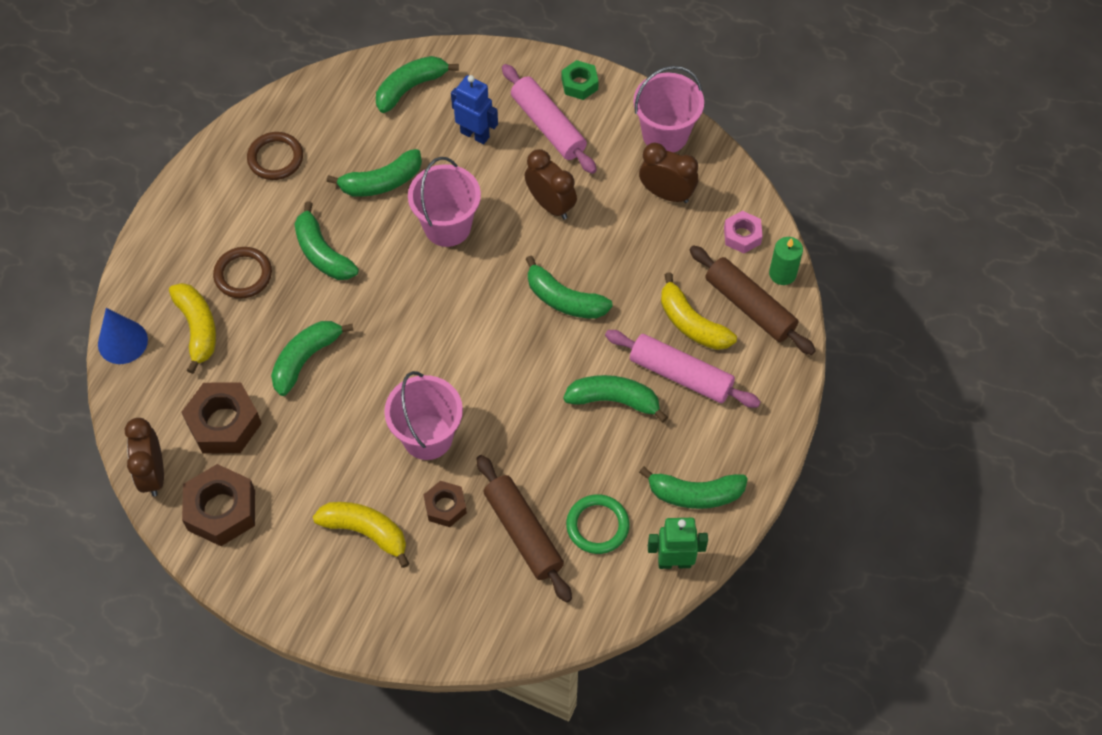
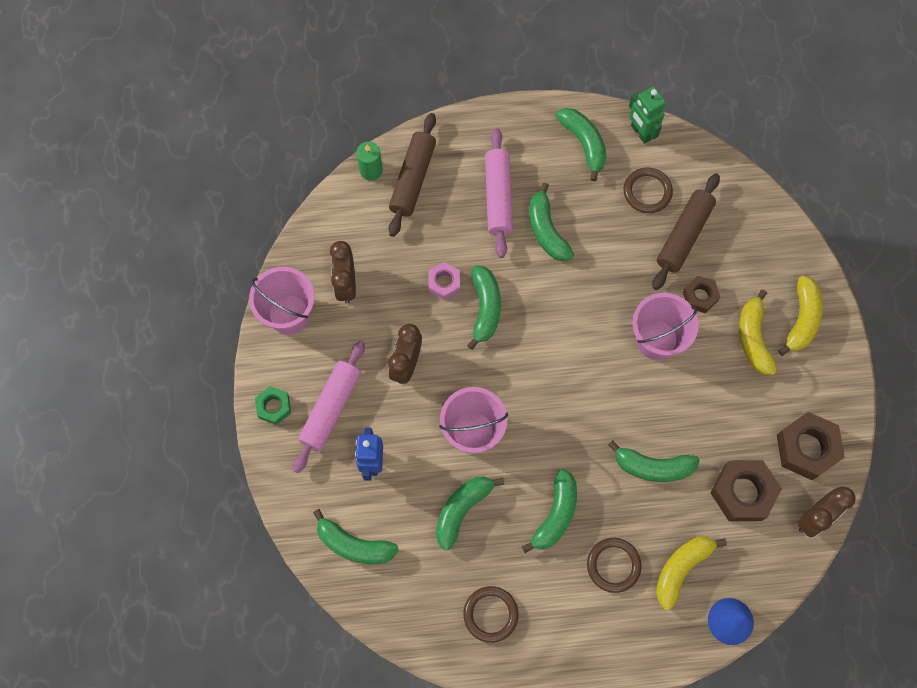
camera: 120 degrees left, 10 degrees up
green banana [327,149,422,197] -> green banana turned 90 degrees counterclockwise [436,476,504,551]
green ring [566,494,630,554] -> brown ring [624,167,673,213]
yellow banana [661,272,737,350] -> yellow banana moved to [778,275,823,356]
pink nut [724,211,763,253] -> pink nut moved to [428,262,460,300]

